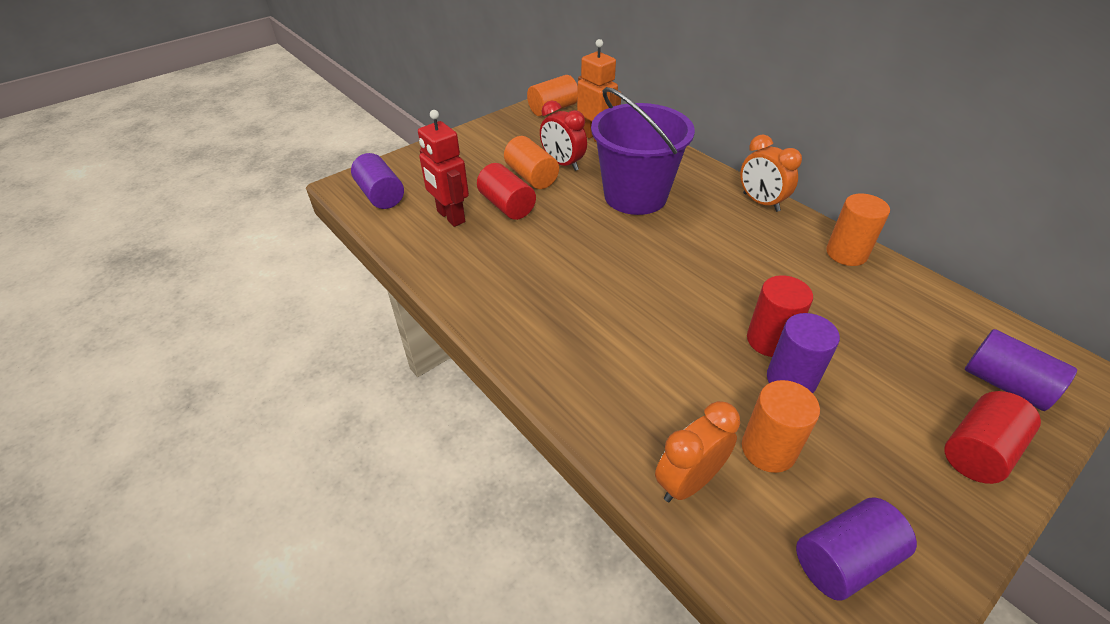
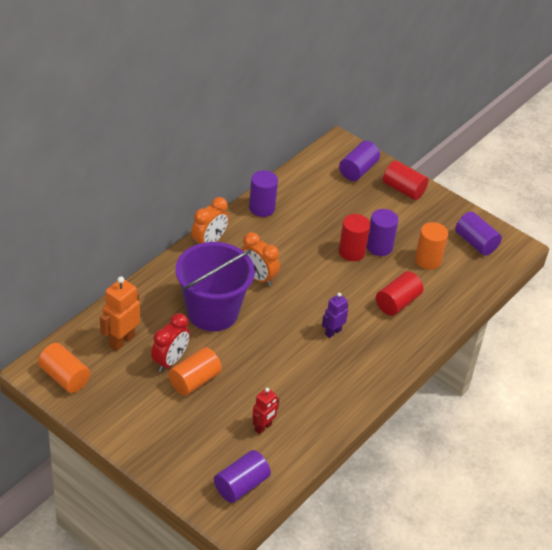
camera: 105 degrees left, 0 degrees up
red robot [418,110,469,227] -> red robot [252,388,279,434], size x0.64
red cylinder [477,163,536,220] -> red cylinder moved to [376,271,423,316]
orange clock [655,401,740,502] -> orange clock moved to [241,232,280,286]
orange cylinder [826,193,890,266] -> purple cylinder [249,170,278,217]
none -> purple robot [322,293,348,338]

